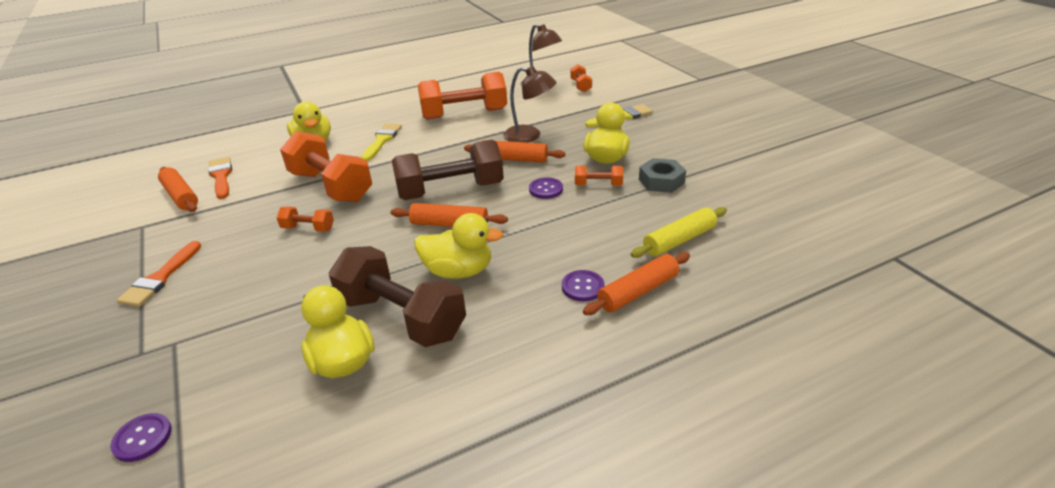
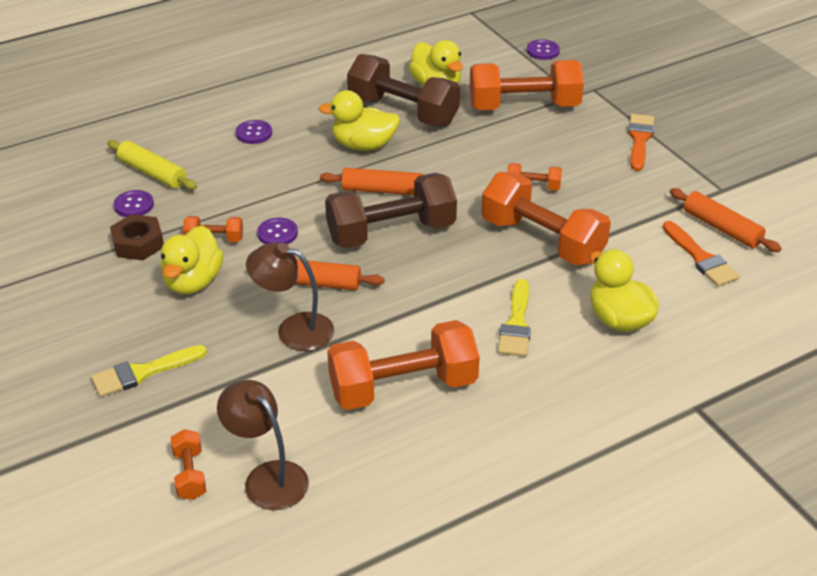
camera: 175 degrees right, 5 degrees up
orange rolling pin [583,252,690,315] -> none
yellow rolling pin [631,207,727,258] -> yellow rolling pin turned 75 degrees clockwise [108,140,197,190]
grey nut [639,158,686,193] -> brown nut [110,214,164,260]
none -> purple button [114,190,154,217]
none -> orange dumbbell [470,60,584,110]

